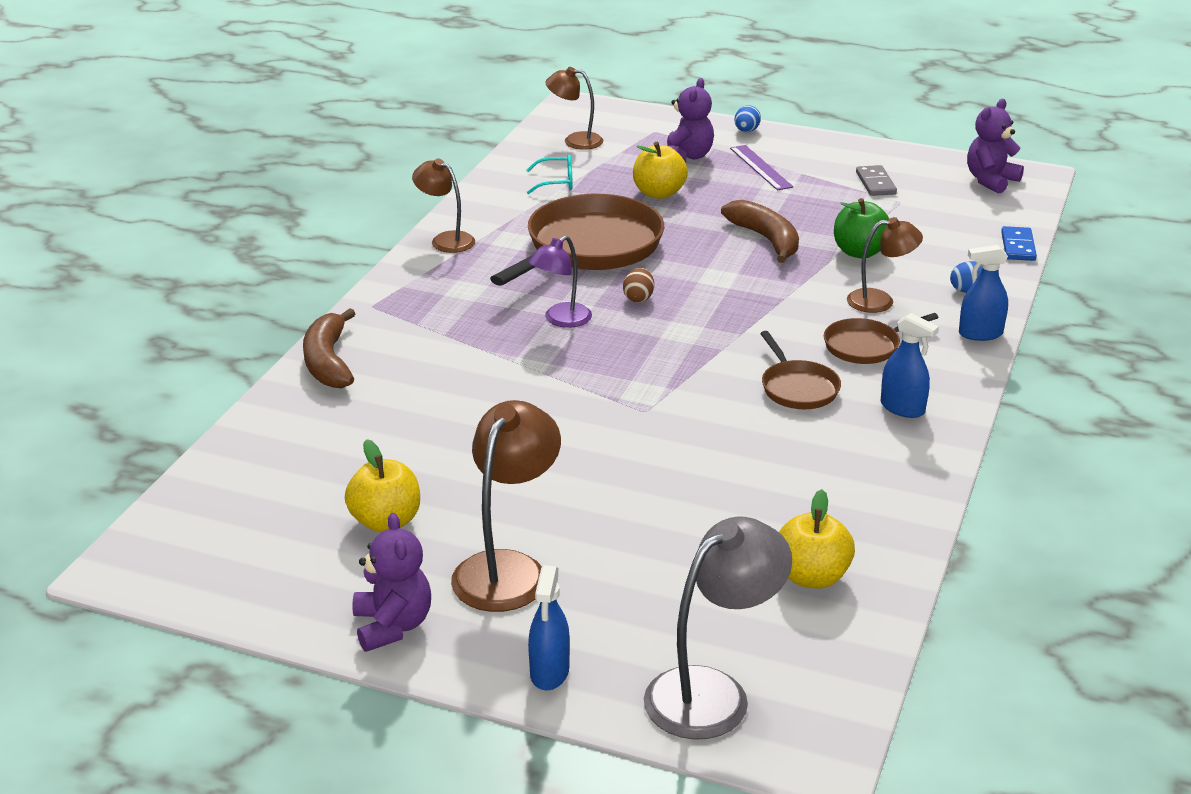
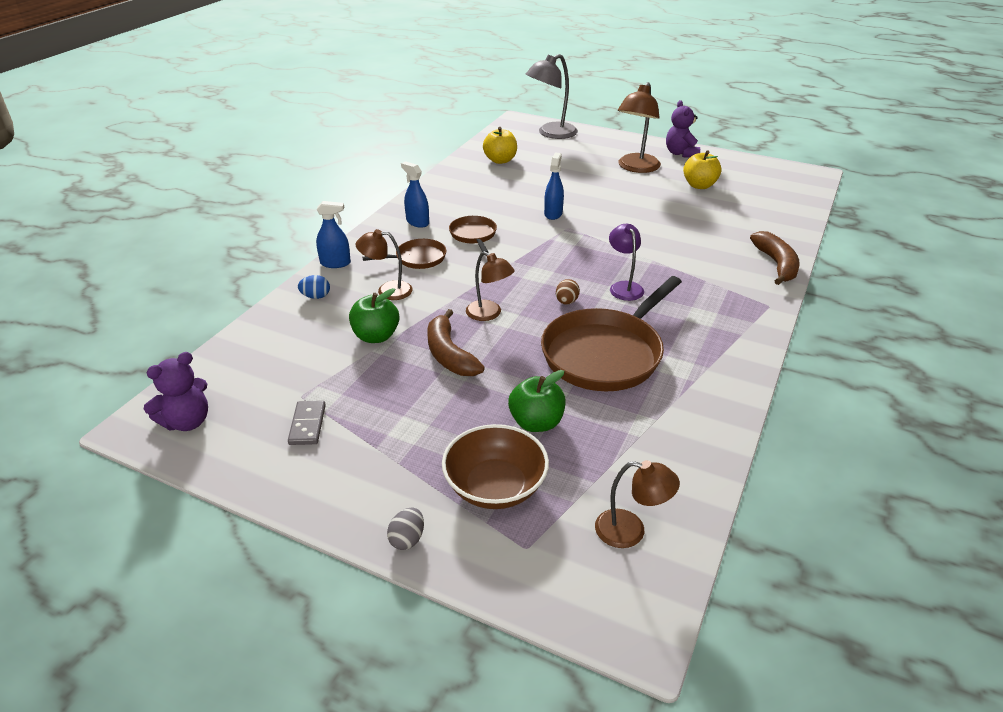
camera: 175 degrees left, 5 degrees up
brown lamp [412,159,475,253] -> brown lamp moved to [466,251,515,321]
turquoise glasses [526,155,572,194] -> none
purple lamp [528,235,592,328] -> purple lamp turned 60 degrees counterclockwise [609,224,644,301]
blue spray bottle [528,565,570,690] -> blue spray bottle moved to [544,153,564,220]
yellow apple [633,142,688,199] -> green apple [508,370,566,432]
purple teddy bear [667,78,714,162] -> brown bowl [442,424,549,509]
purple ruler [730,145,793,191] -> none
blue egg [734,105,761,132] -> grey egg [387,507,424,550]
blue domino [1001,226,1037,261] -> none

